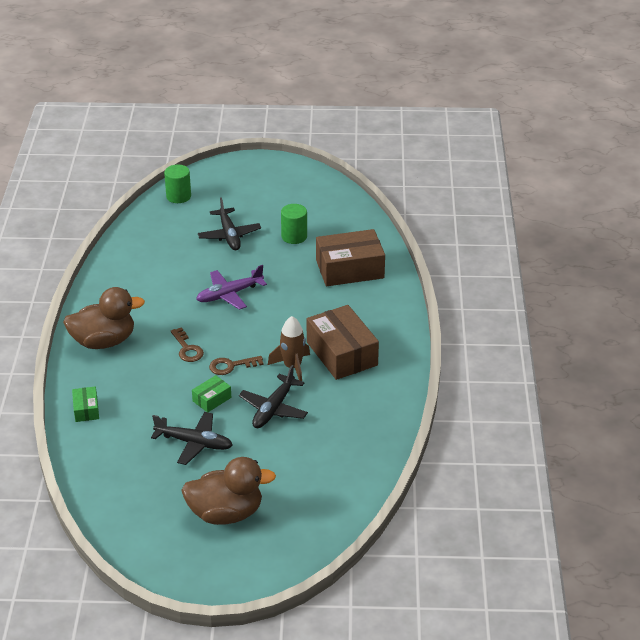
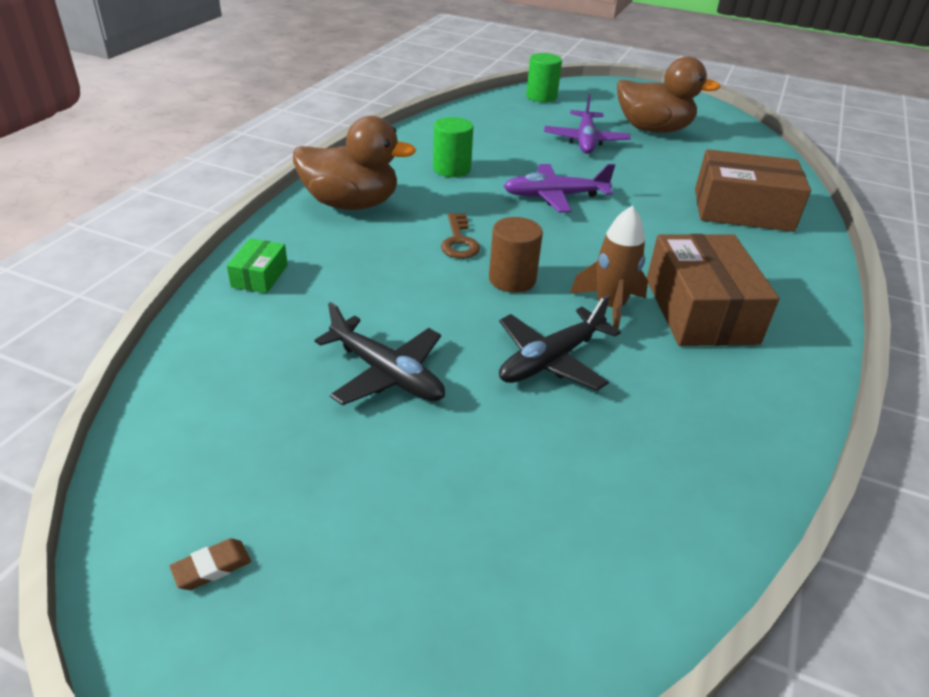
camera: 20 degrees right, 0 degrees up
brown duck [181,457,276,525] -> brown duck moved to [617,56,721,133]
green box [192,375,231,412] -> none
black plane [198,197,261,250] -> purple plane [544,94,631,154]
brown key [209,356,264,375] -> brown cylinder [489,217,543,293]
green cylinder [281,204,307,244] -> green cylinder moved to [433,117,473,177]
none -> brown eraser [169,538,251,590]

